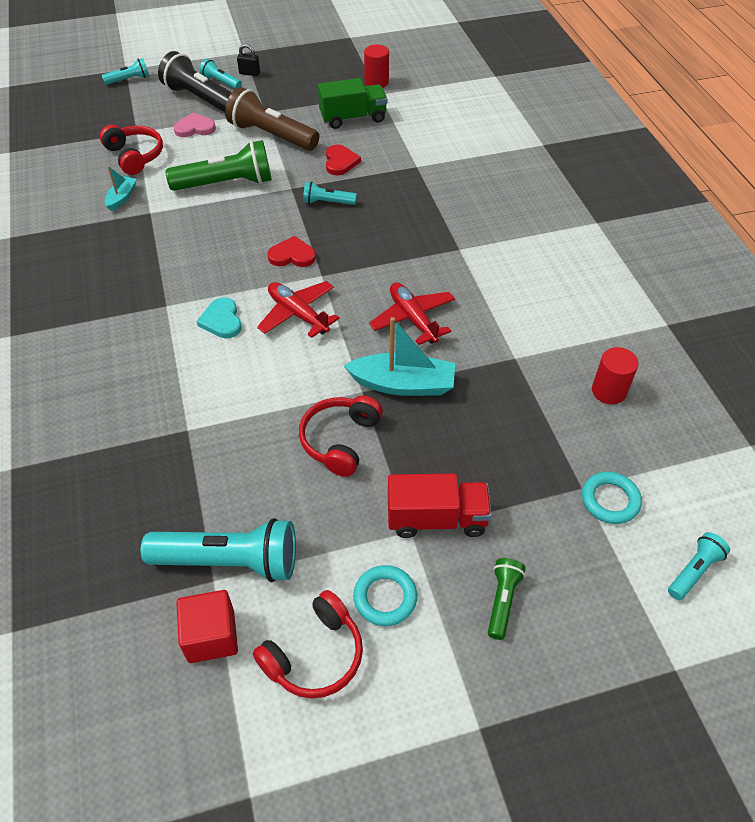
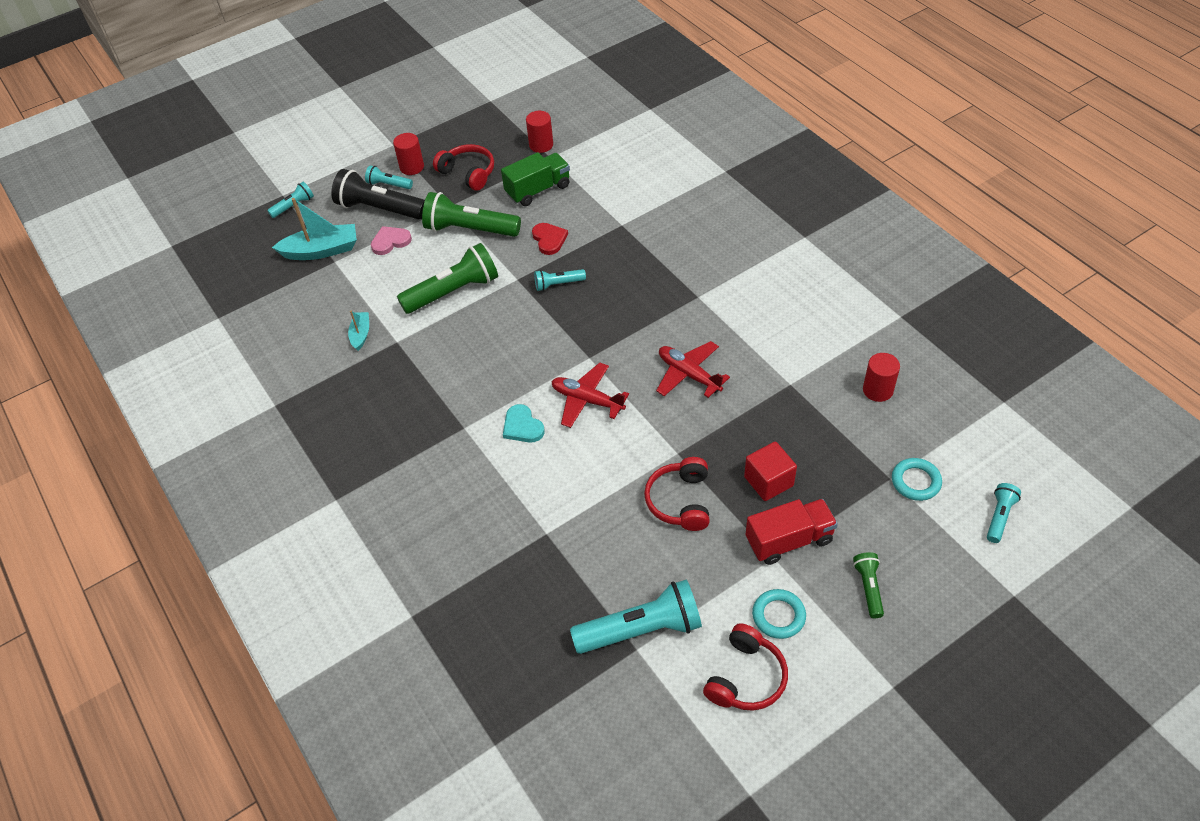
camera: 15 degrees left, 0 degrees up
red headphones [100,125,163,175] -> red headphones moved to [433,144,494,191]
red cube [176,590,238,663] -> red cube moved to [744,441,797,501]
brown flashlight [225,87,319,151] -> green flashlight [422,192,521,237]
black padlock [237,44,260,76] -> red cylinder [393,133,424,175]
red heart [267,236,316,267] -> none
turquoise boat [344,317,455,396] -> turquoise boat moved to [272,198,357,260]

